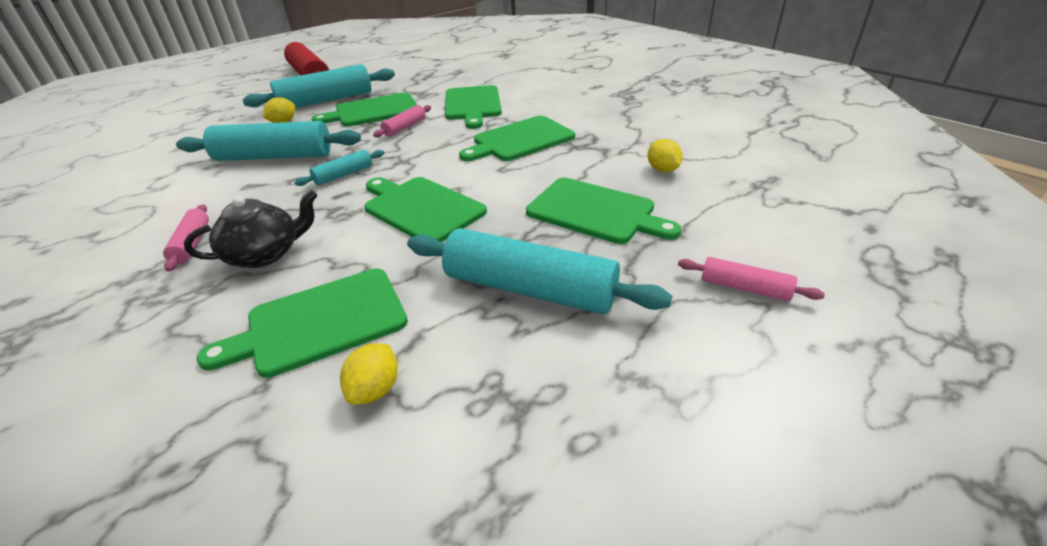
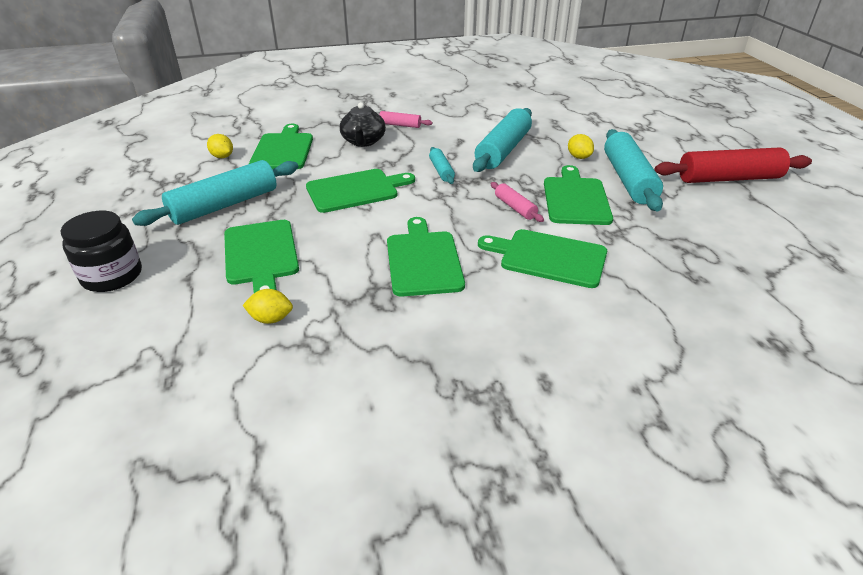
camera: 115 degrees right, 0 degrees up
green cutting board [526,178,681,244] -> green cutting board turned 75 degrees counterclockwise [224,220,299,293]
pink rolling pin [678,257,825,301] -> black jar [60,211,142,292]

